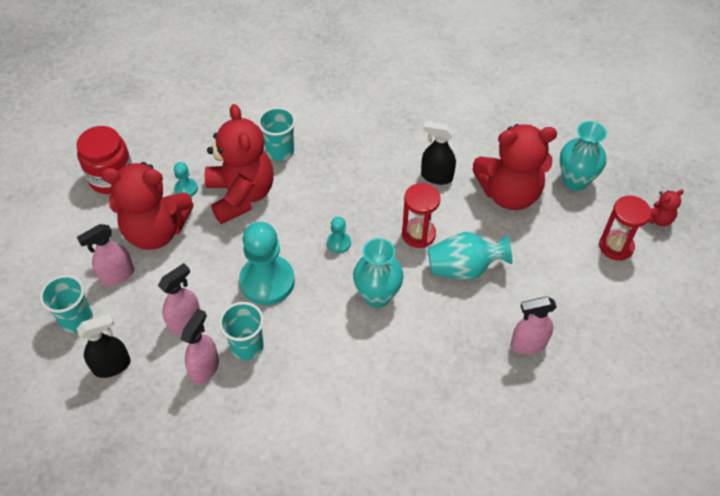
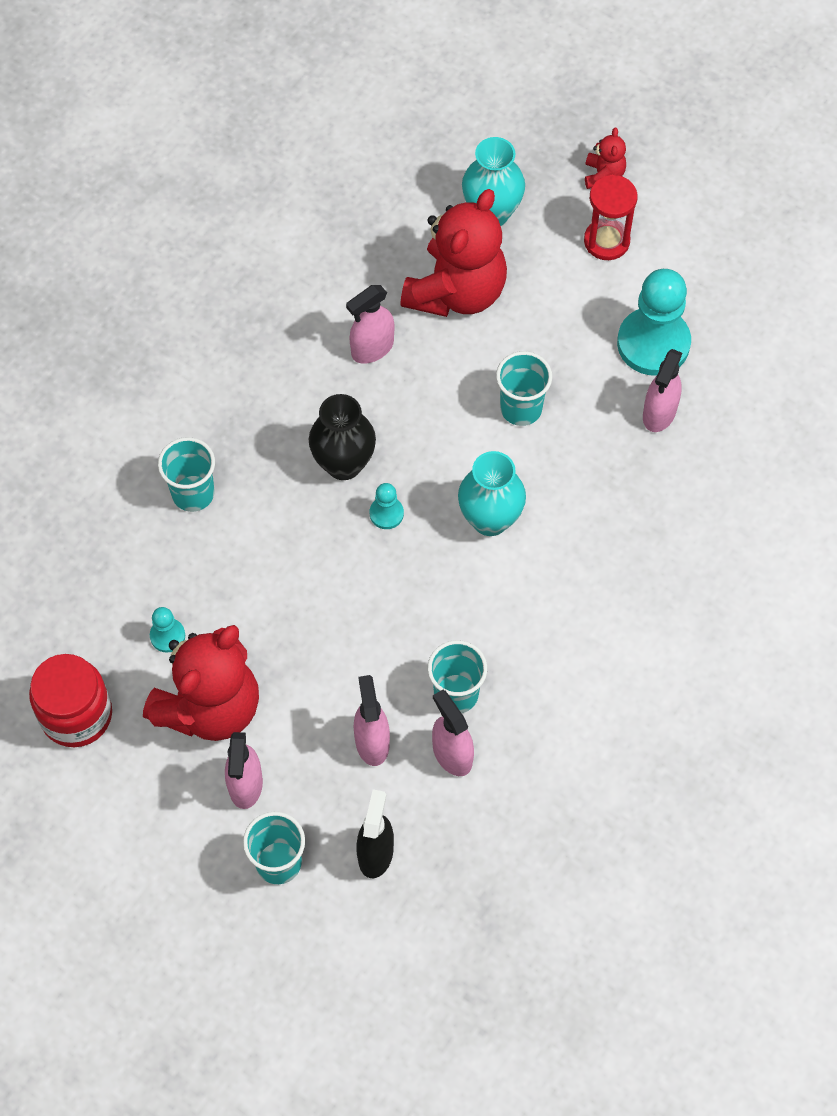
camera: 55 degrees left, 10 degrees up
red teddy bear [205,104,274,224] -> none
turquoise pawn [239,222,295,305] -> turquoise pawn moved to [617,269,691,376]
red hourglass [402,183,440,248] -> none
black spray bottle [421,121,456,185] -> pink spray bottle [346,285,394,364]
turquoise vase [428,232,512,280] -> turquoise cup [496,351,552,426]
none -> black vase [309,394,376,480]

